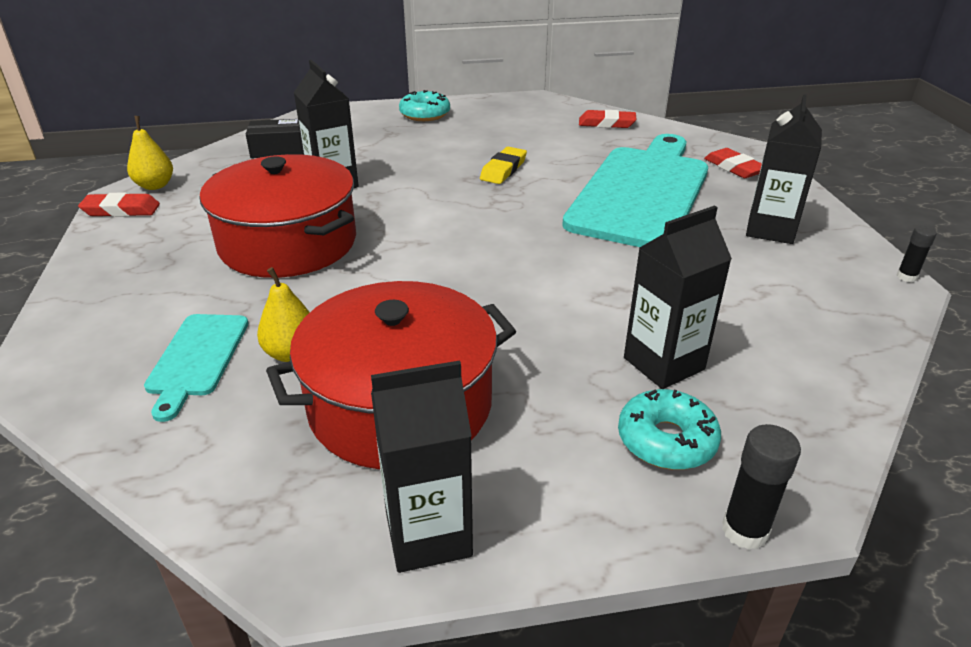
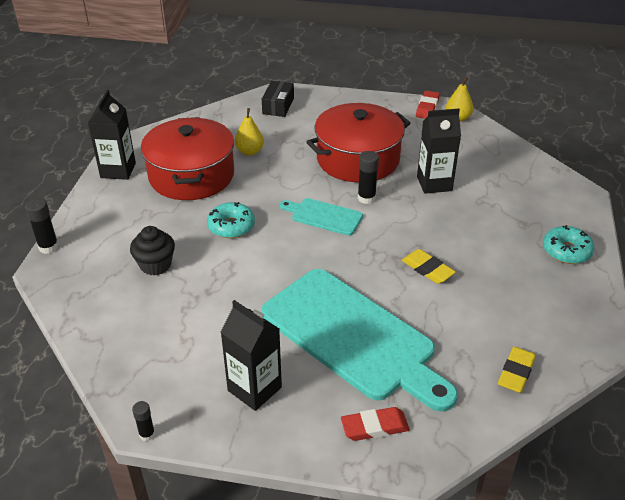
camera: 110 degrees right, 5 degrees up
turquoise cutting board [144,314,248,422] -> turquoise cutting board moved to [280,198,363,236]
black box [246,119,304,158] -> black box moved to [262,81,294,117]
red eraser [579,110,637,128] -> yellow eraser [498,347,536,393]
turquoise donut [618,389,721,470] -> turquoise donut moved to [207,202,255,238]
black carton [624,205,732,389] -> black cupcake [130,226,175,276]
none -> black glue stick [358,151,379,204]

